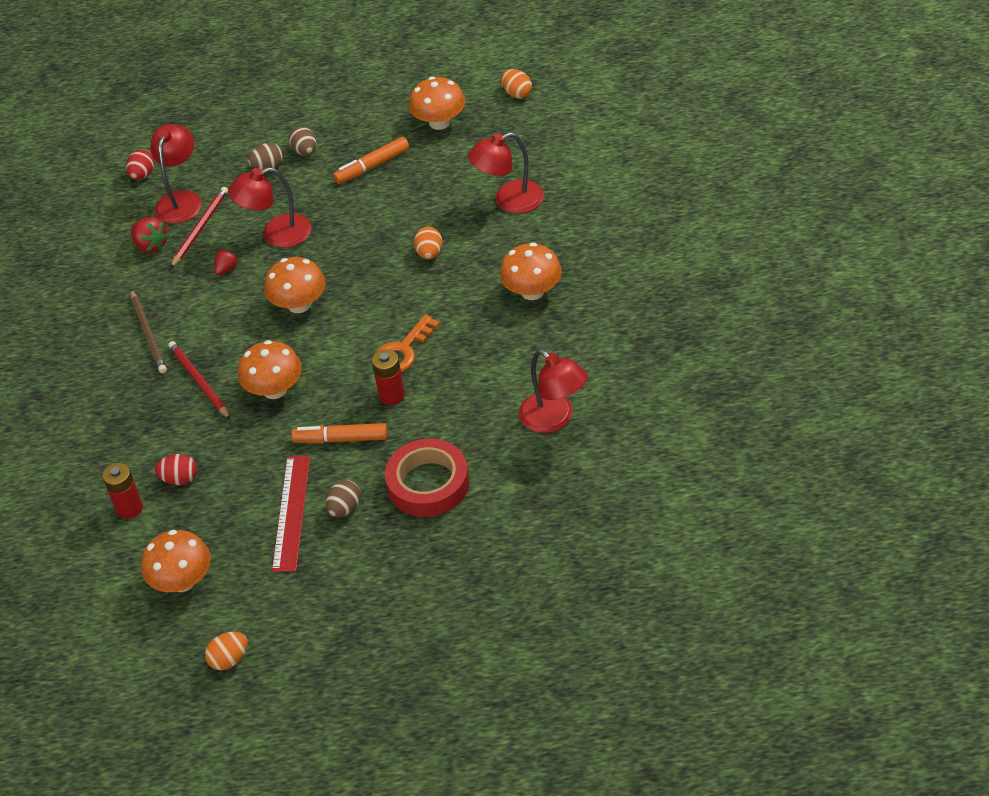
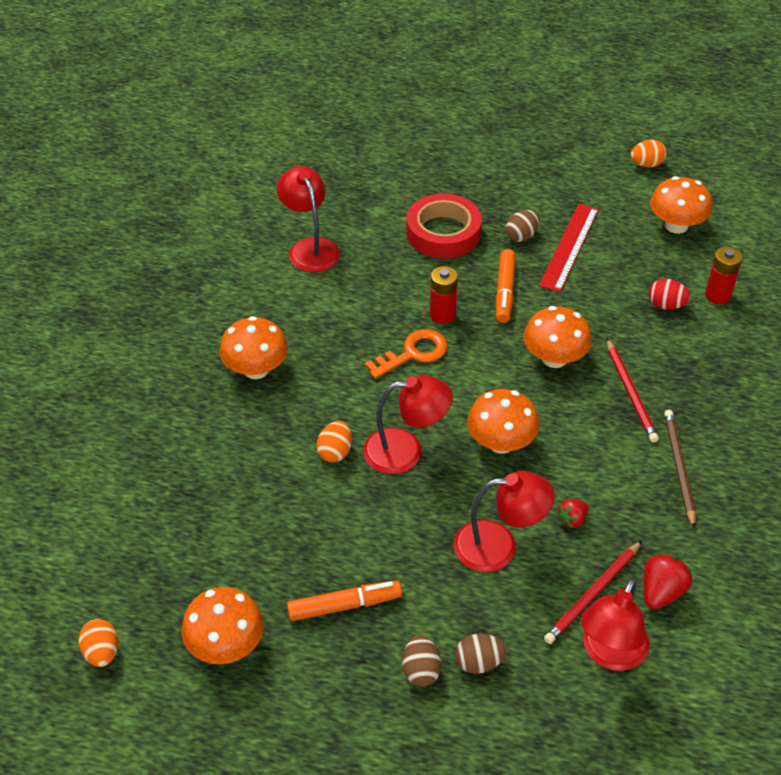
camera: 165 degrees left, 0 degrees up
red egg [126,149,155,180] -> none
red strawberry [131,217,169,253] -> red strawberry turned 60 degrees clockwise [643,553,692,609]
orange marker [291,423,388,444] -> orange marker turned 75 degrees clockwise [496,249,516,323]
red lamp [468,132,544,214] -> red lamp moved to [363,375,453,474]

